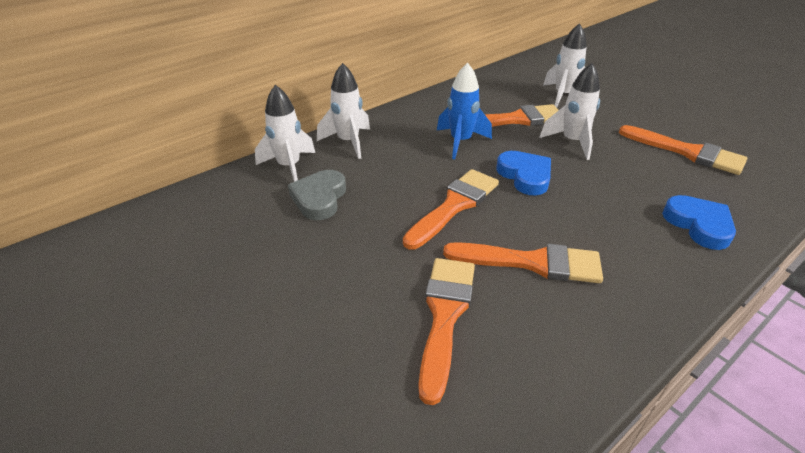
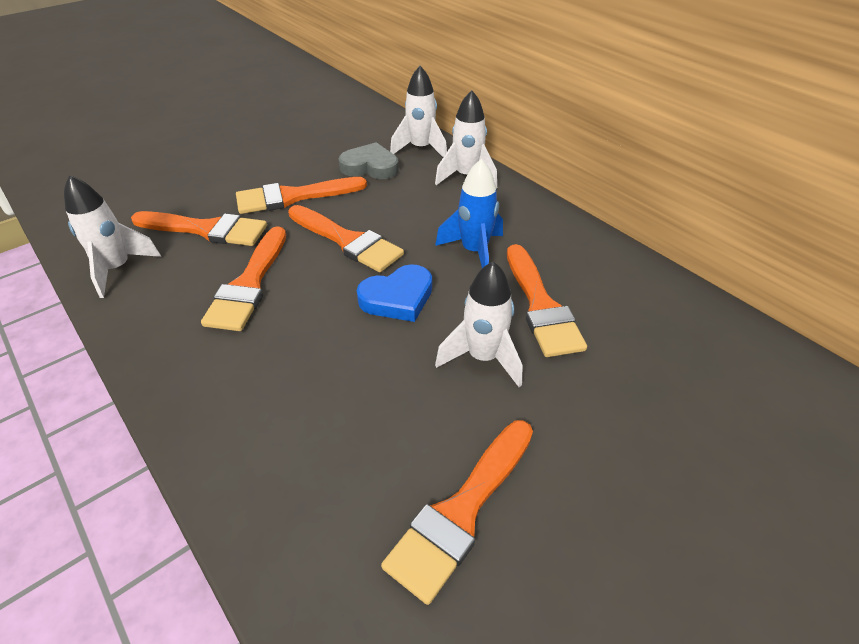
camera: 90 degrees right, 5 degrees up
white rocket [543,23,587,108] -> white rocket moved to [64,175,161,298]
blue heart [662,195,736,250] -> none
none -> orange brush [236,177,367,214]

